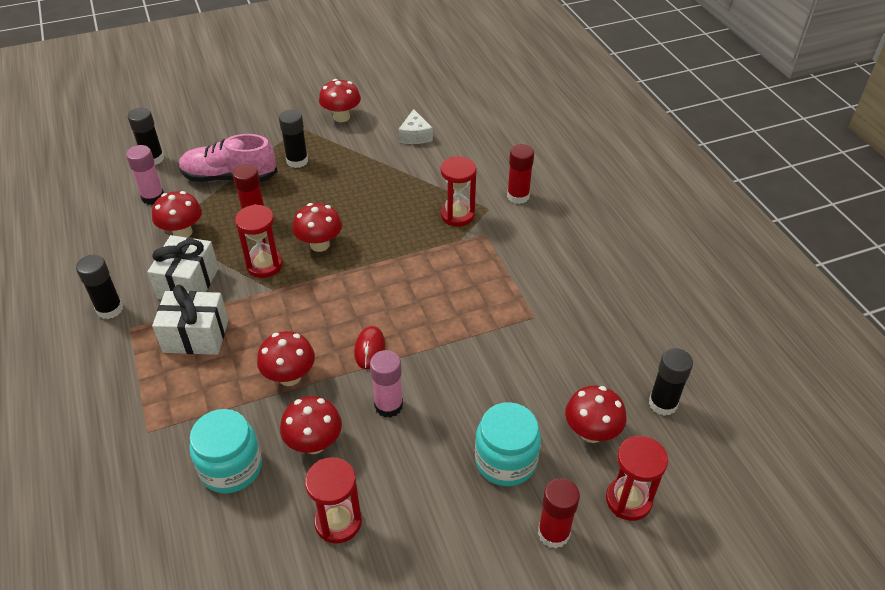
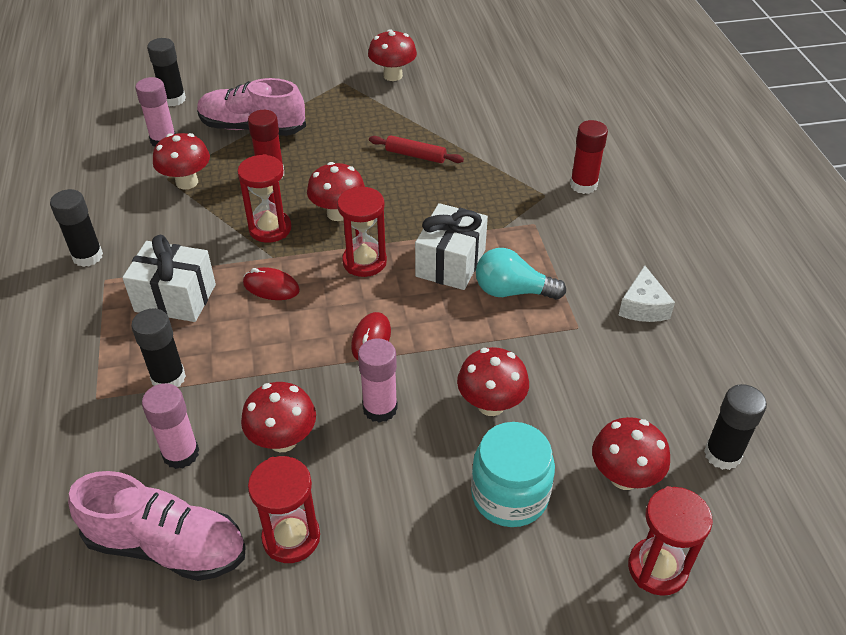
camera: 10 degrees right, 0 degrees up
white gift [148,235,219,300] -> white gift moved to [415,203,488,290]
turquoise jar [189,409,262,493] -> pink glue stick [142,383,199,469]
red mushroom [257,331,315,386] -> red mushroom moved to [457,347,529,416]
black glue stick [279,110,308,168] -> black glue stick moved to [131,308,186,387]
white cheese [398,109,433,144] -> white cheese moved to [618,265,675,322]
red hourglass [441,156,477,226] -> red hourglass moved to [337,187,387,277]
red glue stick [538,478,580,548] -> none
none -> pink shoe [68,471,246,581]
none -> red mouse [243,267,300,300]
none -> red rolling pin [369,135,464,163]
none -> turquoise light bulb [476,248,566,300]

